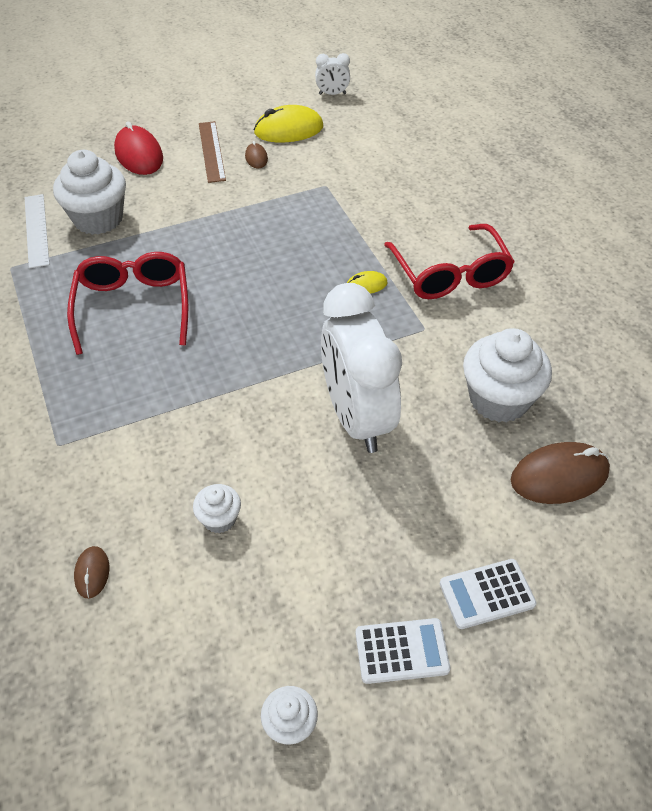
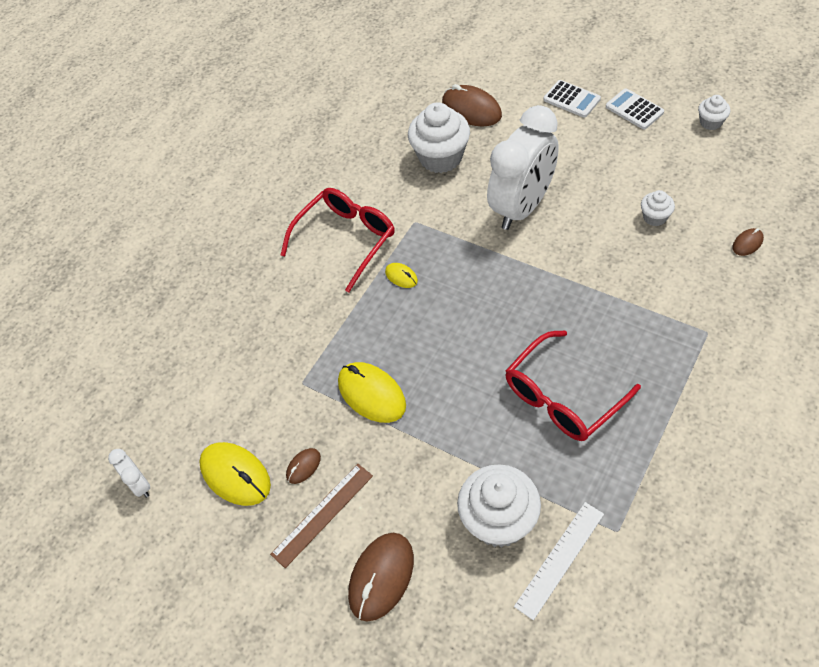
camera: 120 degrees left, 5 degrees up
red mouse [114,121,163,175] -> brown mouse [348,533,414,622]
none -> yellow mouse [338,362,406,423]

